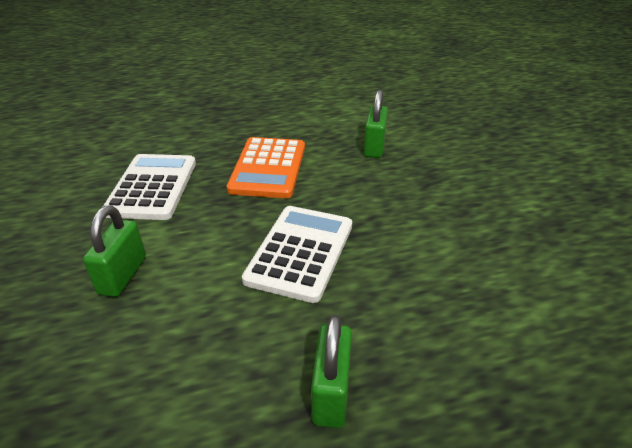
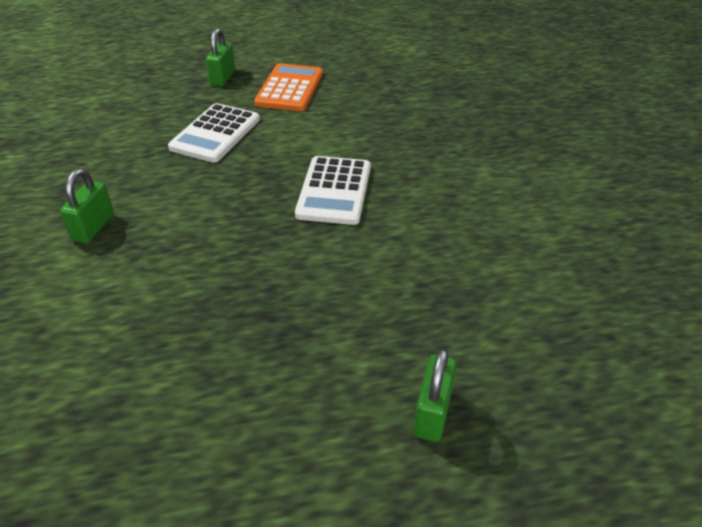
camera: 175 degrees left, 5 degrees up
green padlock [83,205,146,297] -> green padlock moved to [413,348,457,442]
orange calculator [227,137,305,198] -> orange calculator moved to [254,63,323,111]

